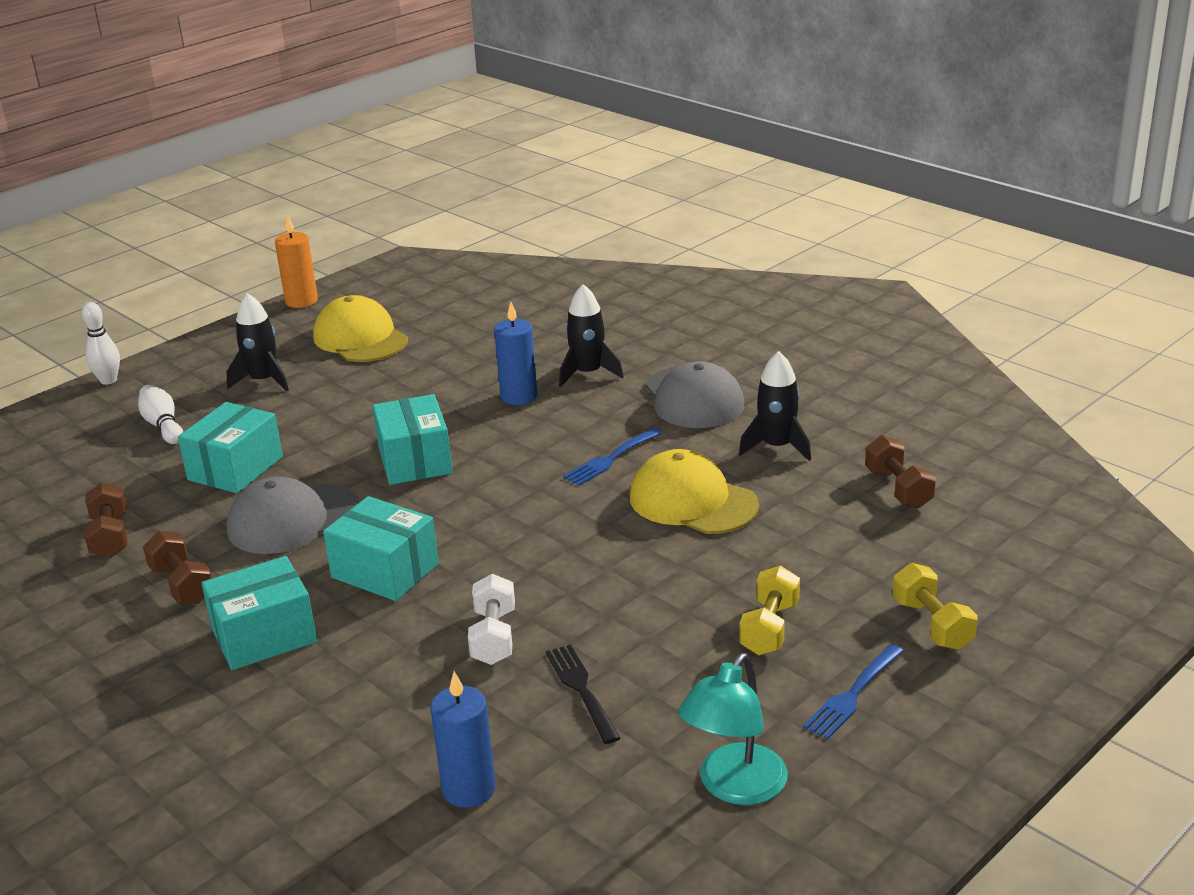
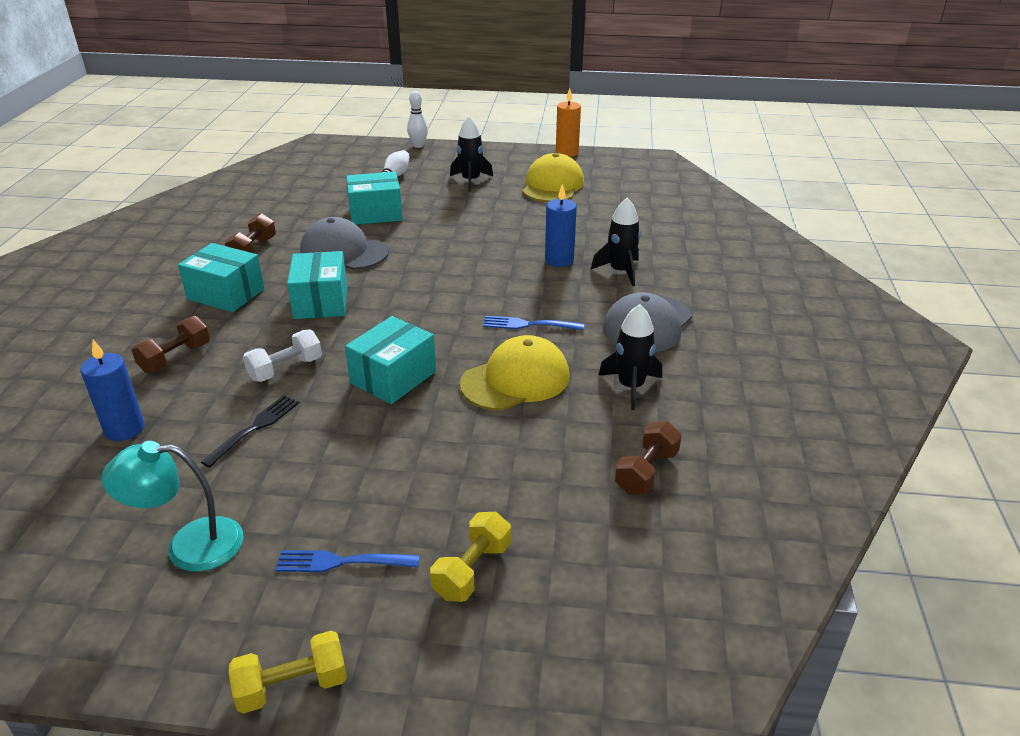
camera: 50 degrees right, 5 degrees up
brown dumbbell [84,482,127,558] -> brown dumbbell moved to [132,316,210,373]
turquoise box [373,394,452,485] -> turquoise box moved to [345,316,436,404]
yellow cap [630,449,759,534] -> yellow cap turned 60 degrees clockwise [460,335,569,411]
yellow dumbbell [739,566,800,655] -> yellow dumbbell moved to [229,630,347,714]

